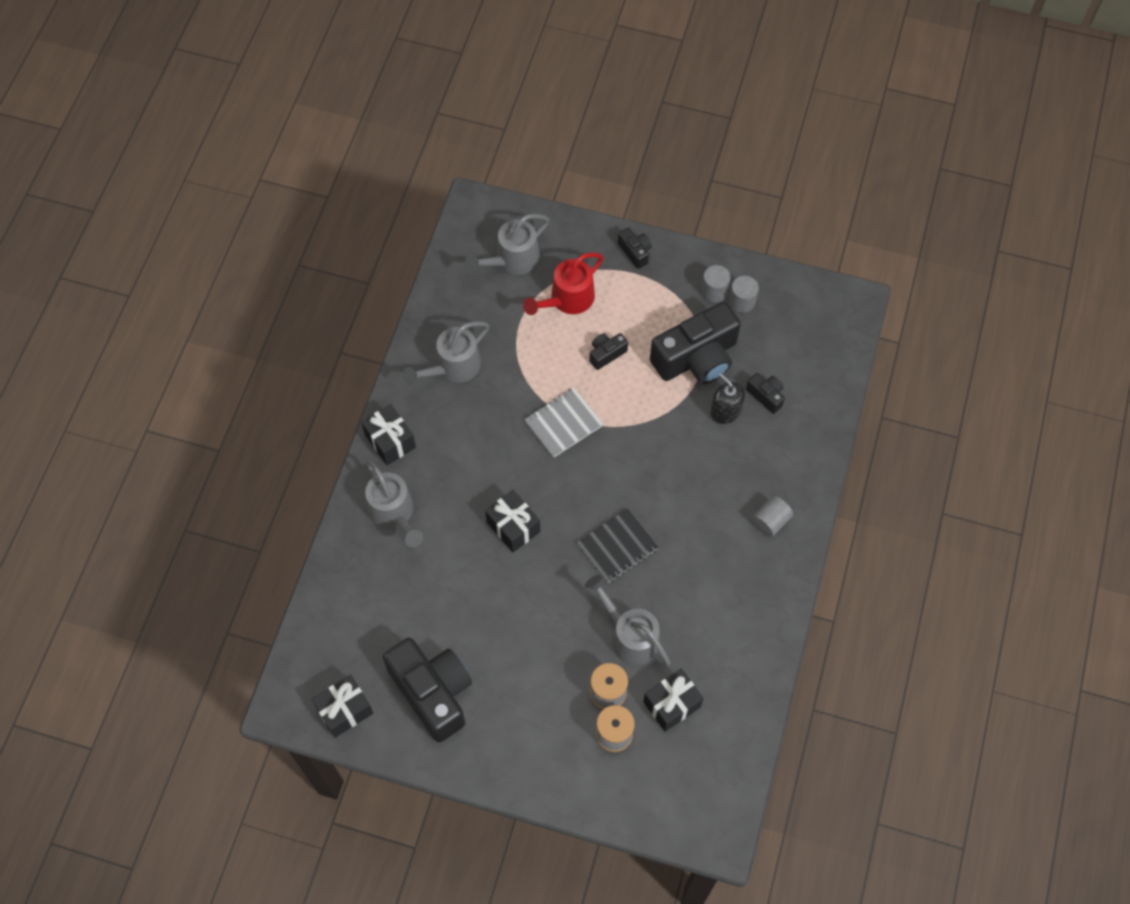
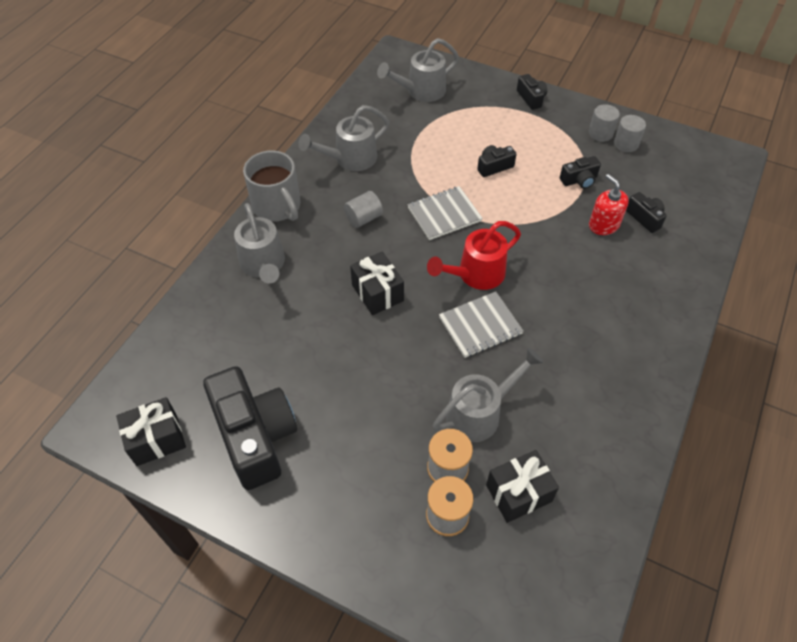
camera: 10 degrees right, 10 degrees down
black gift [361,404,416,465] -> grey mug [243,150,300,222]
red watering can [523,252,604,315] -> red watering can moved to [427,221,521,290]
black notebook [577,508,659,583] -> grey notebook [439,291,523,358]
grey watering can [585,575,671,666] -> grey watering can turned 90 degrees clockwise [433,348,544,442]
black camera [650,302,741,384] -> black camera [560,156,601,189], size x0.45
black soap dispenser [710,373,745,424] -> red soap dispenser [589,174,629,235]
grey cylinder [752,496,793,537] -> grey cylinder moved to [344,191,383,228]

